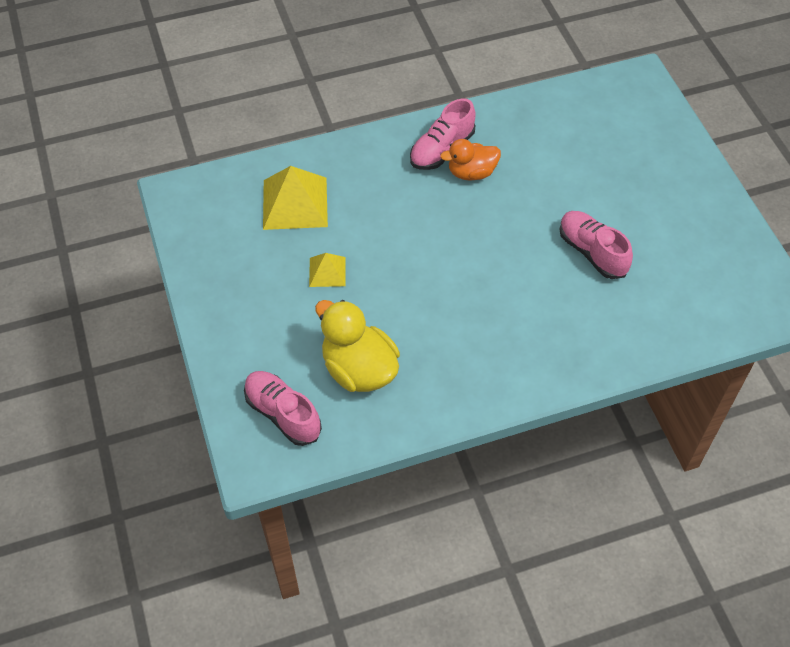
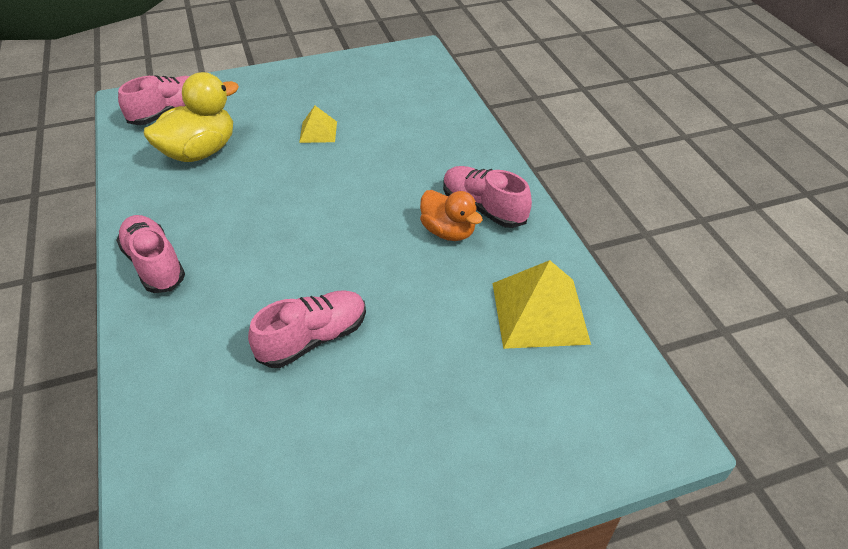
camera: 90 degrees right, 10 degrees down
yellow pyramid [263,166,328,230] -> yellow pyramid moved to [493,260,591,349]
orange duck [440,139,501,181] -> orange duck turned 150 degrees clockwise [420,190,483,241]
none -> pink shoe [116,215,185,293]

